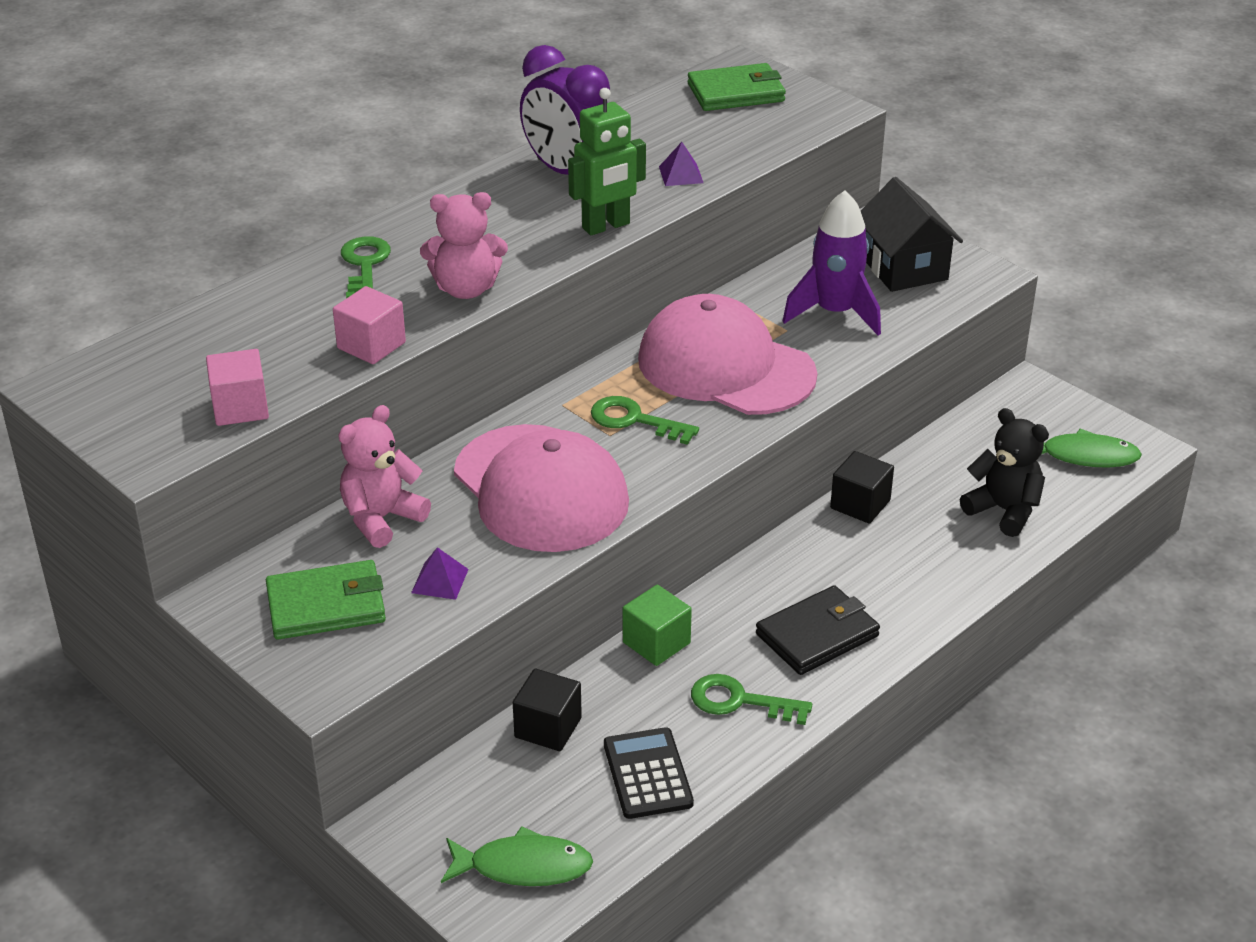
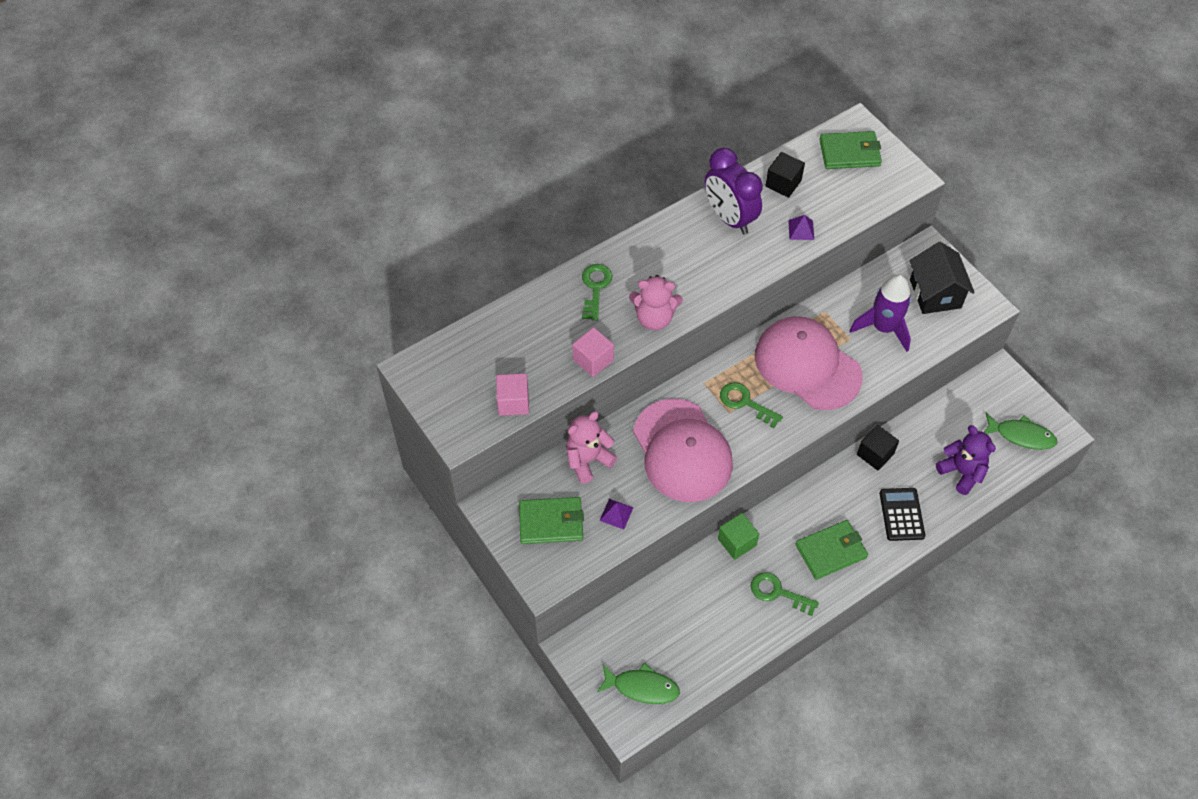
camera: 10 degrees right, 20 degrees up
black cube [513,669,582,751] -> black cube moved to [765,152,805,198]
green robot [568,88,646,235] -> none
black calculator [604,727,694,819] -> black calculator moved to [879,488,925,541]
black wallet [756,585,880,675] -> green wallet [795,520,868,580]
black teddy bear [960,408,1049,537] -> purple teddy bear [936,425,996,495]

